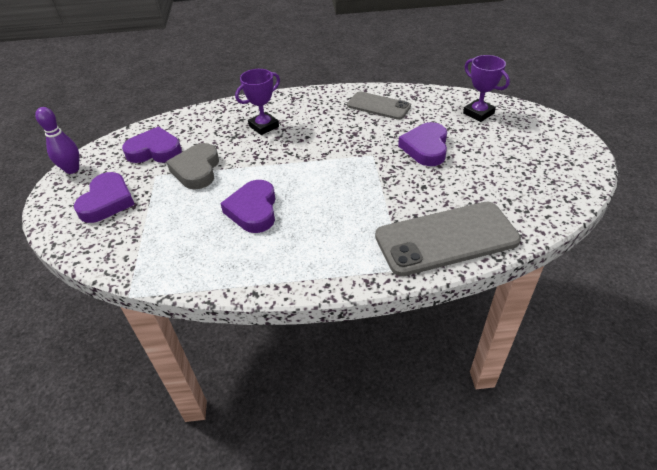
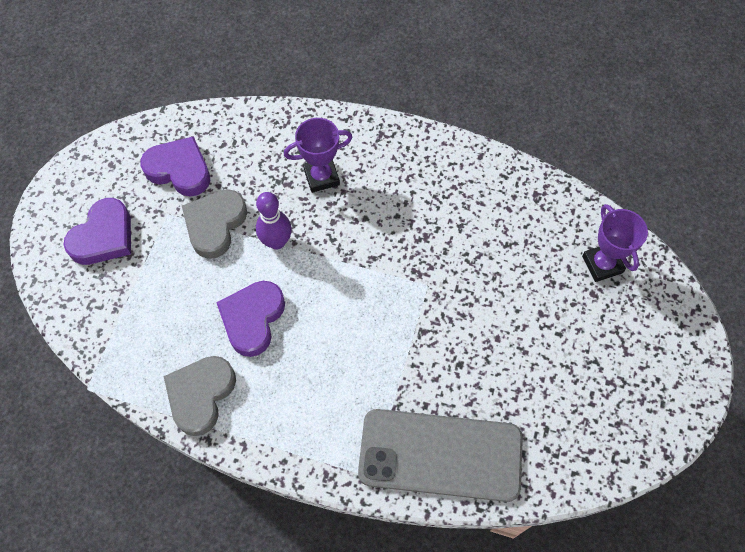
camera: 20 degrees right, 20 degrees up
purple bowling pin [35,107,79,174] -> purple bowling pin moved to [256,192,292,250]
grey phone [347,91,411,120] -> none
purple heart [398,122,447,166] -> none
none -> grey heart [164,356,236,436]

